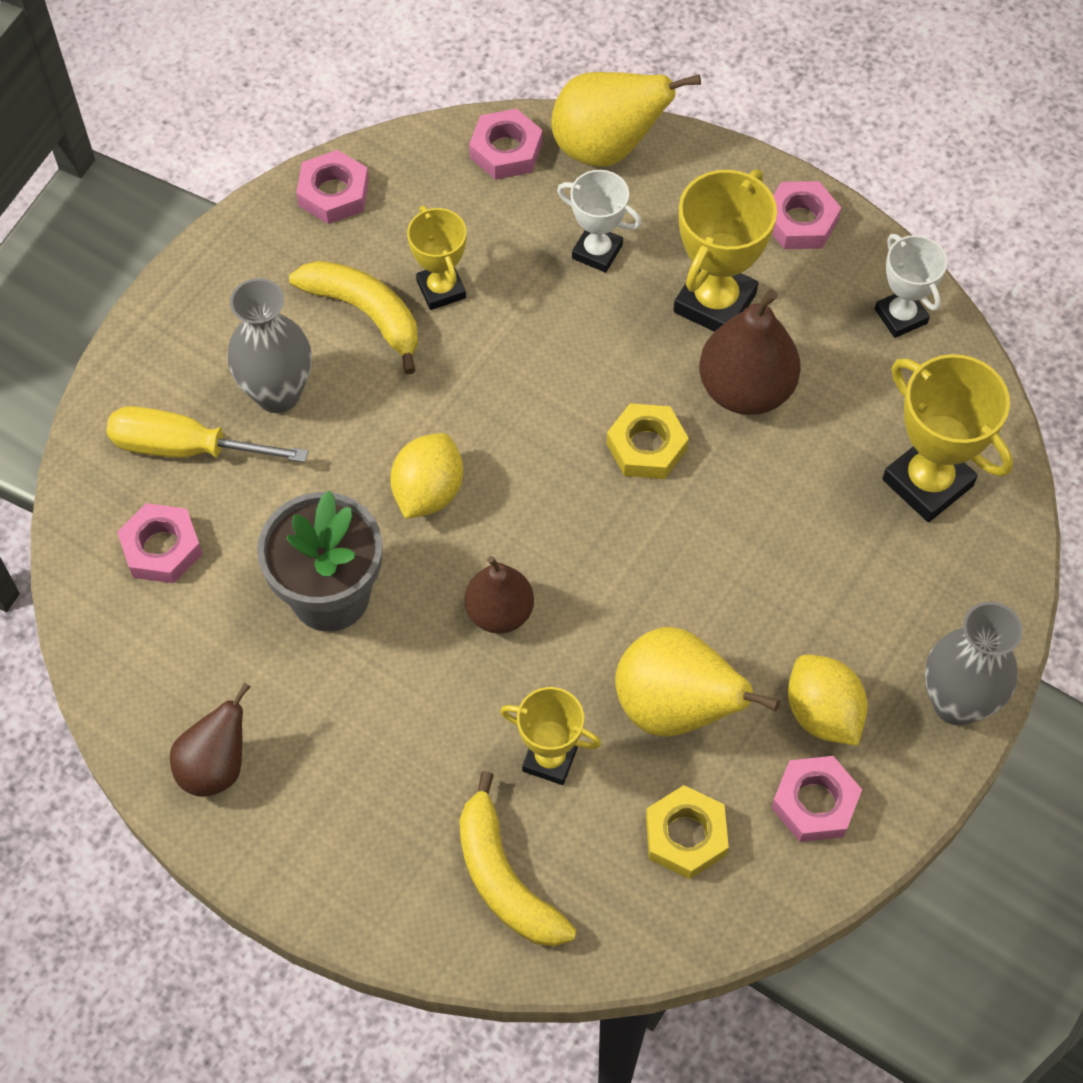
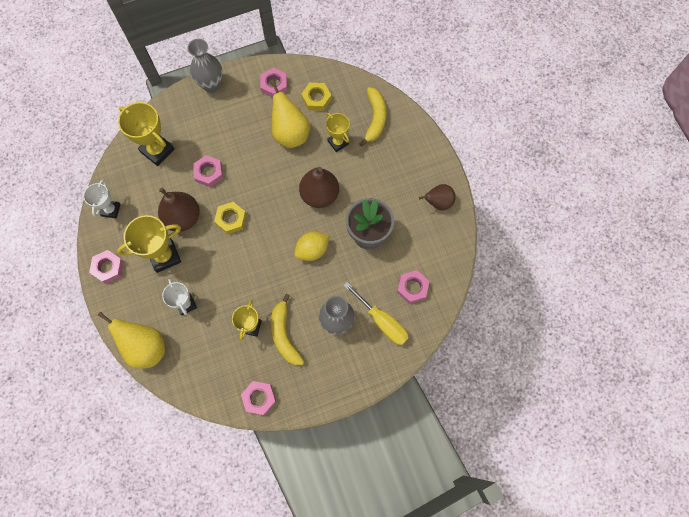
camera: 145 degrees left, 10 degrees up
brown pear [464,556,534,634] -> brown pear [299,167,339,208], size x1.52
pink nut [469,108,542,180] -> pink nut moved to [193,155,223,187]
yellow lemon [788,654,868,746] -> none
yellow trophy [882,354,1013,522] -> yellow trophy turned 45 degrees counterclockwise [118,102,175,166]

